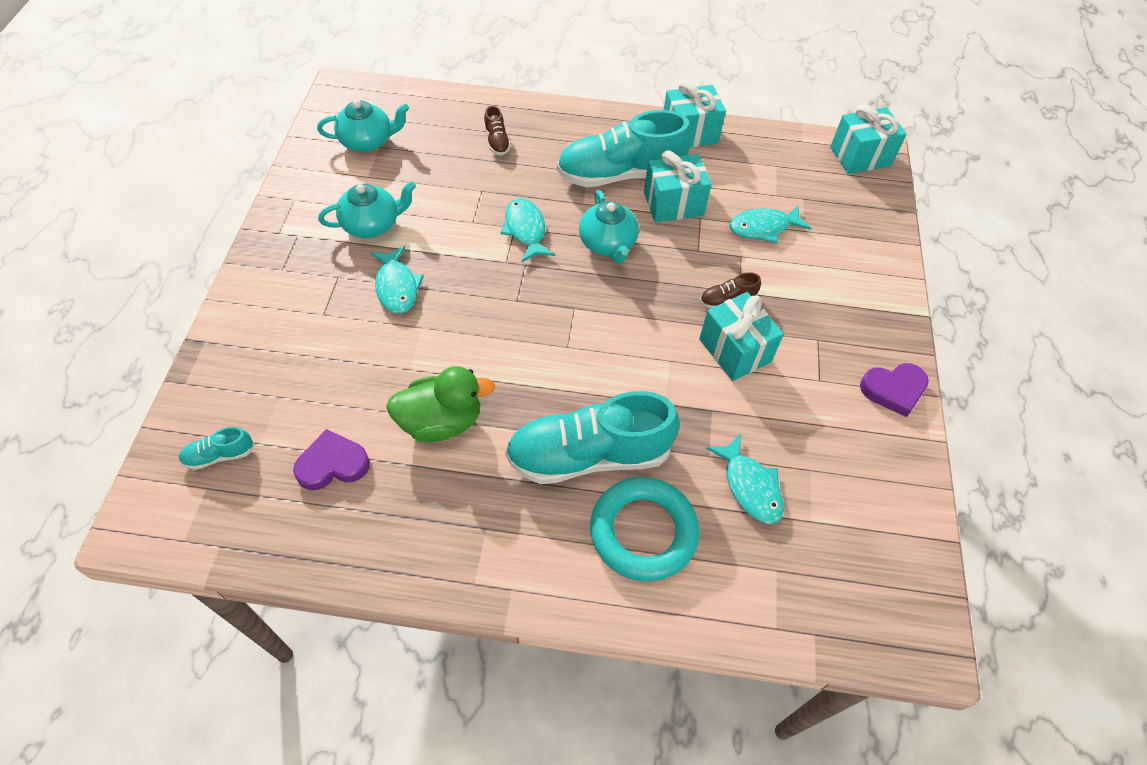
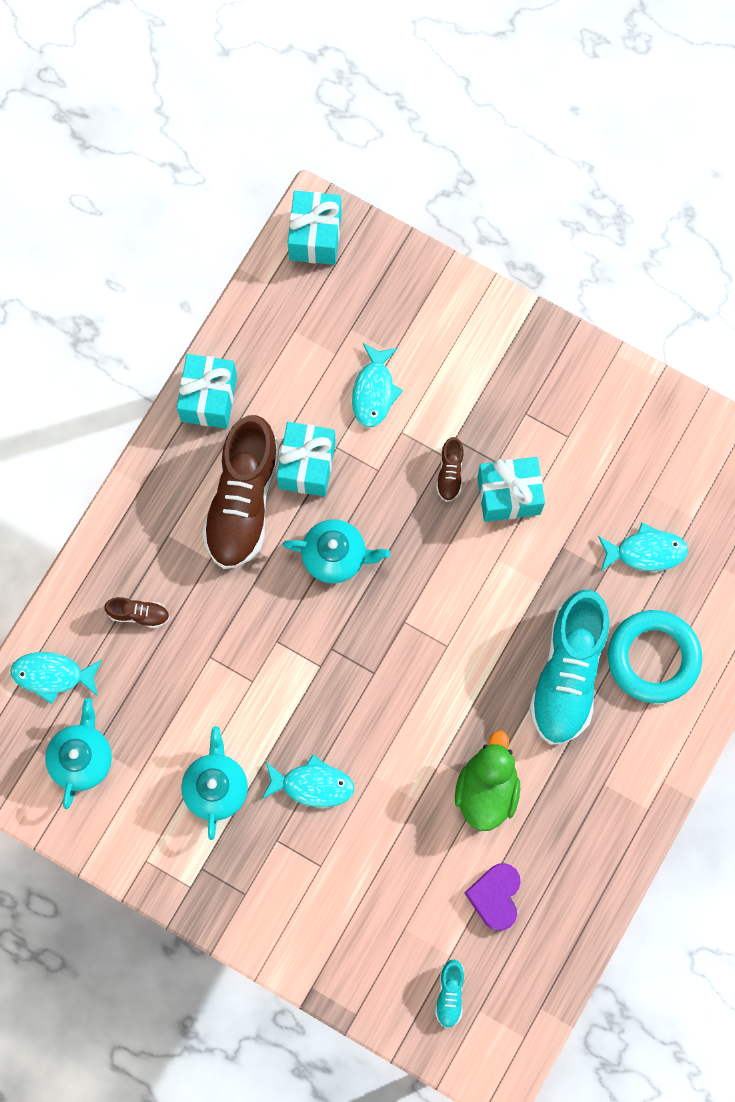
camera: 65 degrees left, 20 degrees up
turquoise fish [500,198,555,262] -> turquoise fish moved to [10,652,102,704]
turquoise shoe [557,110,691,187] -> brown shoe [202,415,280,569]
purple heart [860,363,929,417] -> none

